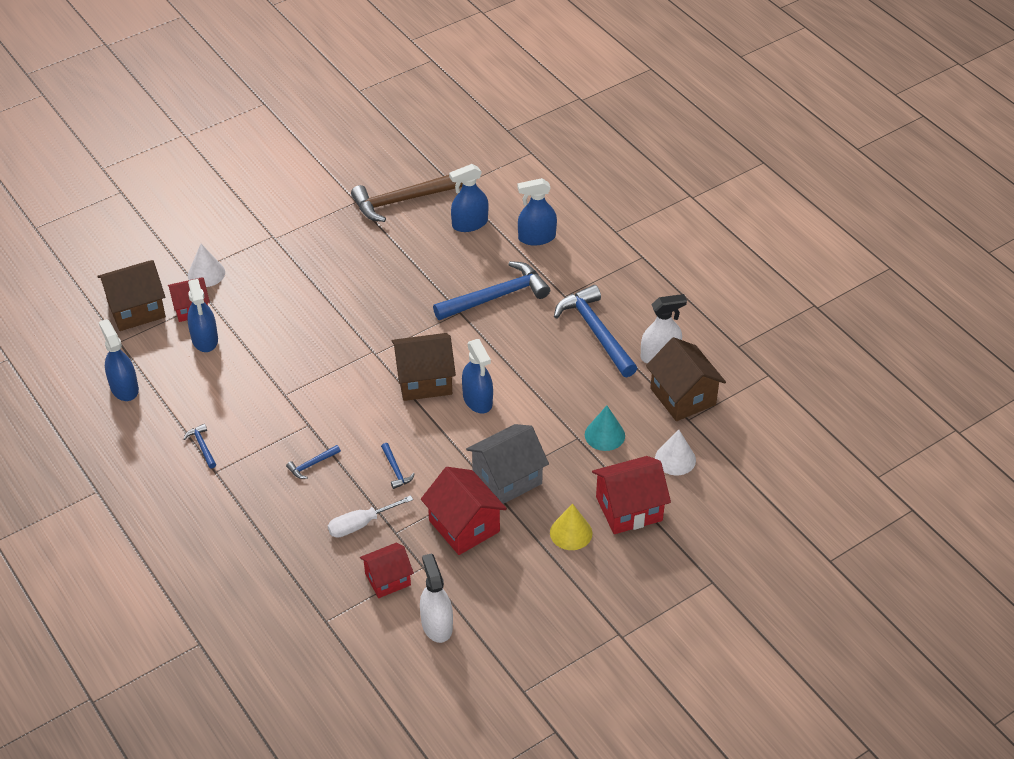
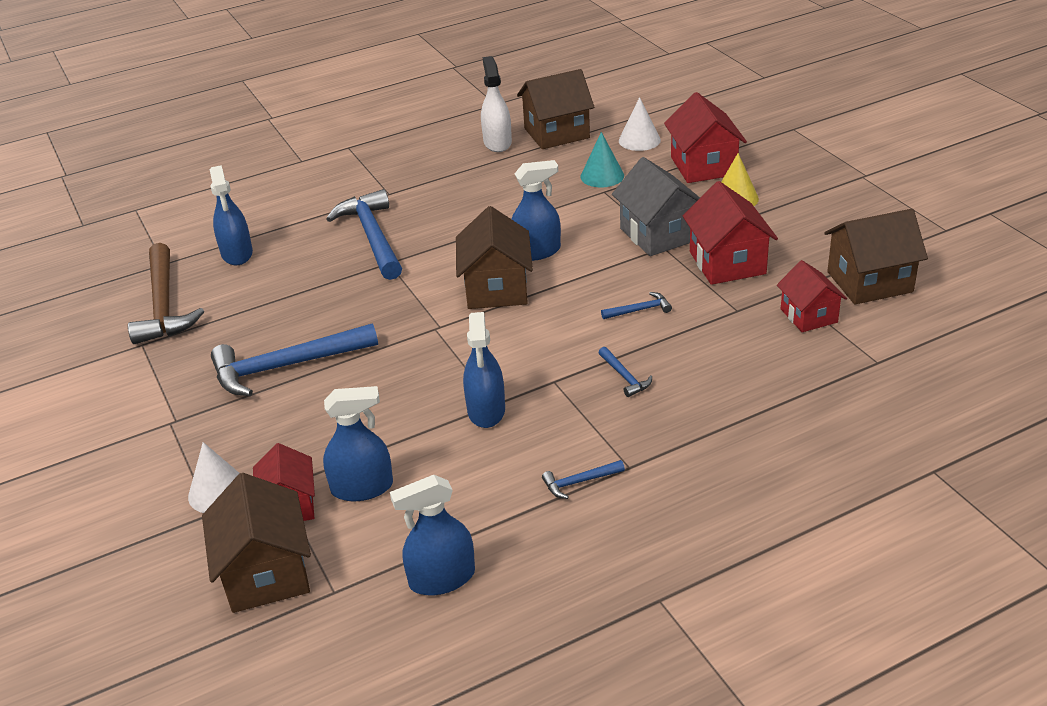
camera: 80 degrees left, 10 degrees down
white screwdriver [328,495,413,538] -> none
white spray bottle [420,553,453,643] -> brown house [824,209,928,304]
red house [421,467,507,555] -> red house turned 75 degrees counterclockwise [682,181,778,285]
blue spray bottle [517,178,557,246] -> blue spray bottle moved to [463,312,505,428]
blue hammer [554,285,637,377] -> blue hammer moved to [211,323,378,396]

